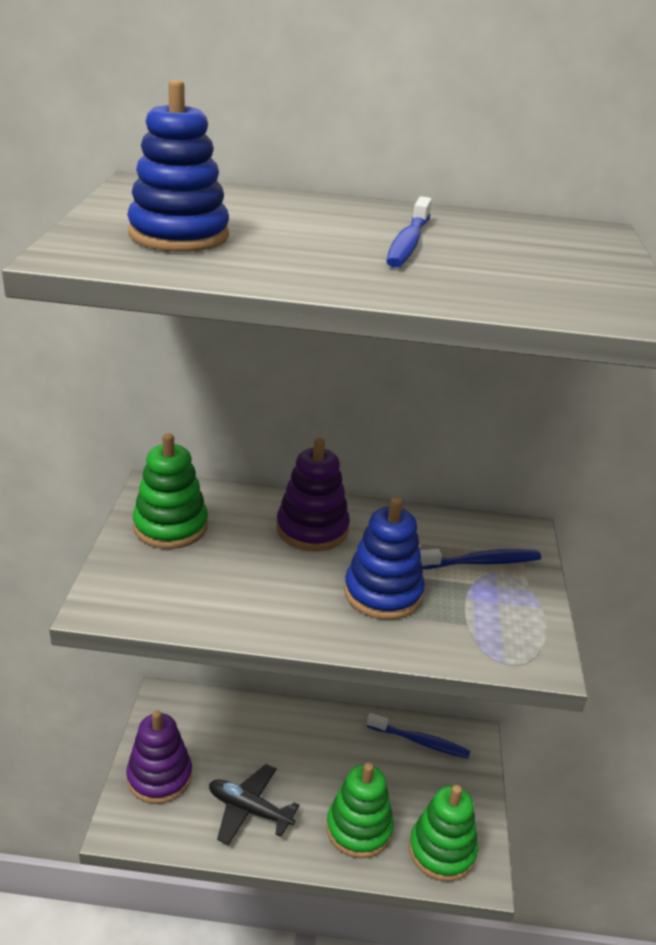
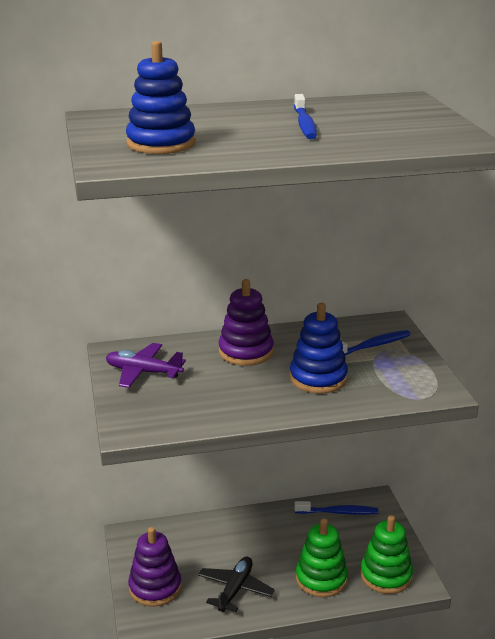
camera: 15 degrees left, 5 degrees down
green stacking toy [133,433,208,549] -> purple plane [106,343,186,388]
black plane [209,764,299,845] -> black plane turned 105 degrees clockwise [198,557,275,612]

